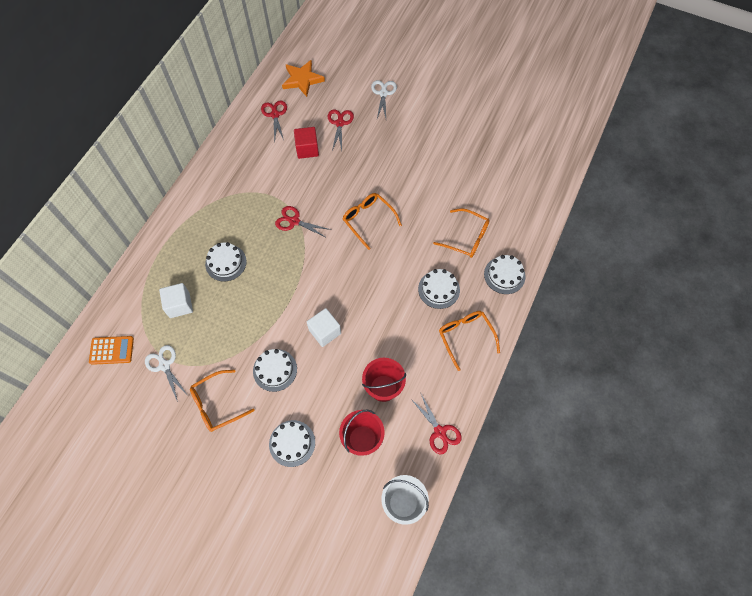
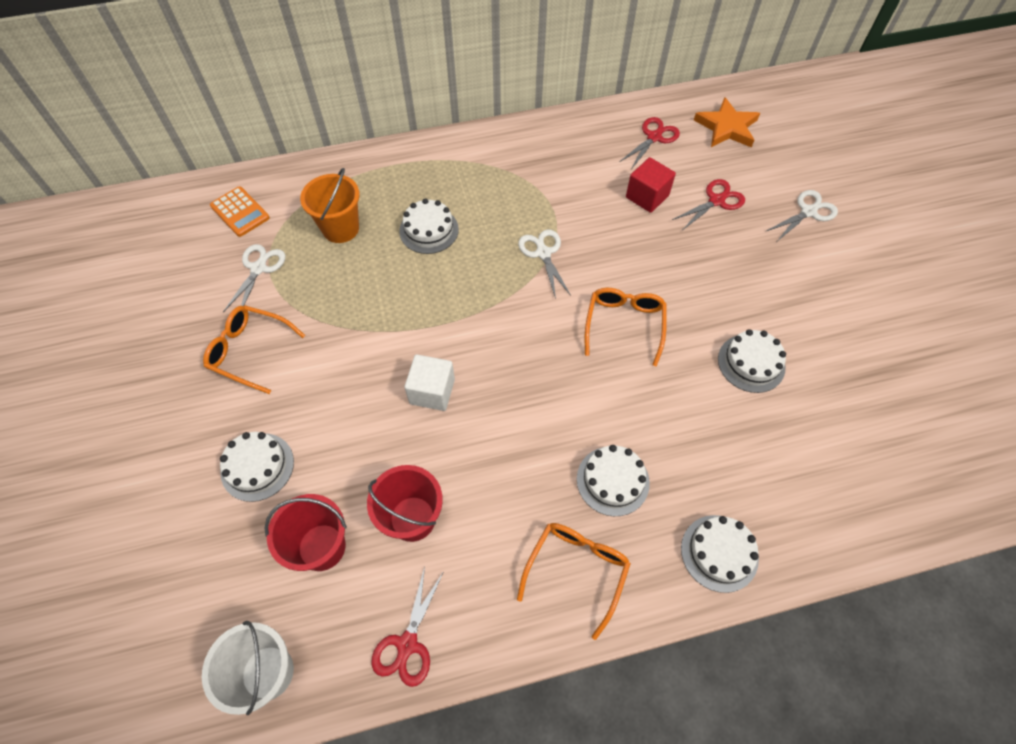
camera: 50 degrees right, 5 degrees down
white cube [159,283,193,318] -> orange bucket [300,168,360,243]
white cake [253,349,297,392] -> white cake moved to [718,329,786,393]
red scissors [275,206,331,238] -> white scissors [518,229,571,299]
orange glasses [433,208,489,258] -> none

